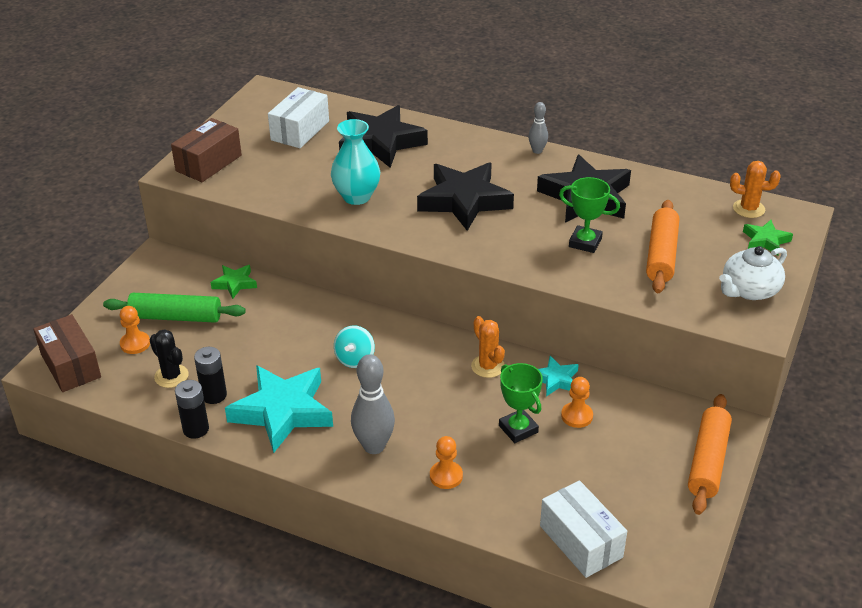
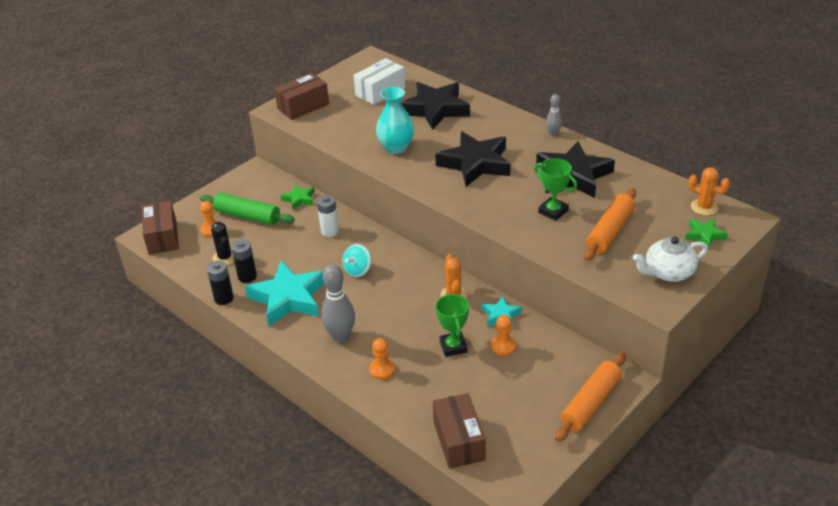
camera: 20 degrees right, 0 degrees up
white box [540,480,627,578] -> brown box [433,393,486,469]
none -> white battery [317,195,339,237]

